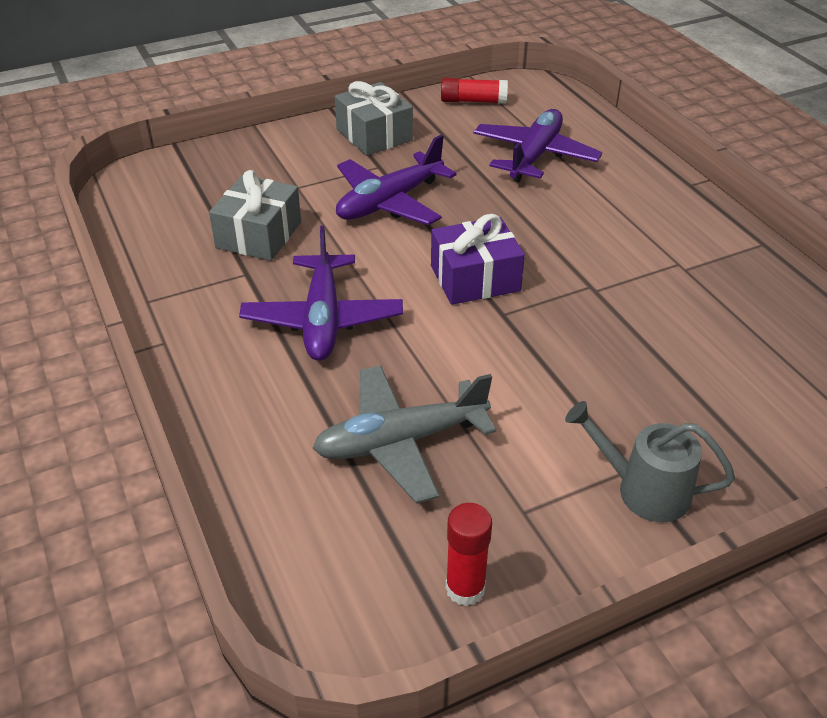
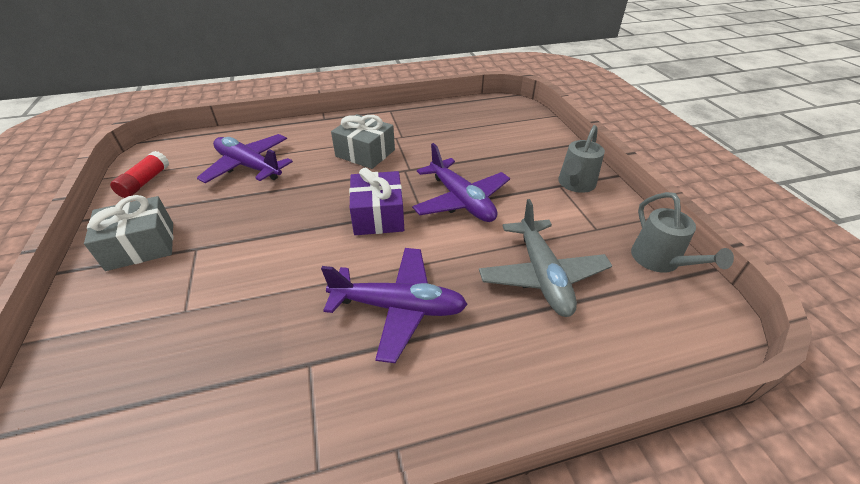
camera: 80 degrees left, 0 degrees up
grey gift [209,170,301,261] -> grey gift moved to [331,114,395,169]
purple plane [336,135,457,225] -> purple plane moved to [412,143,510,222]
red glue stick [446,503,492,606] -> grey watering can [631,192,734,273]

